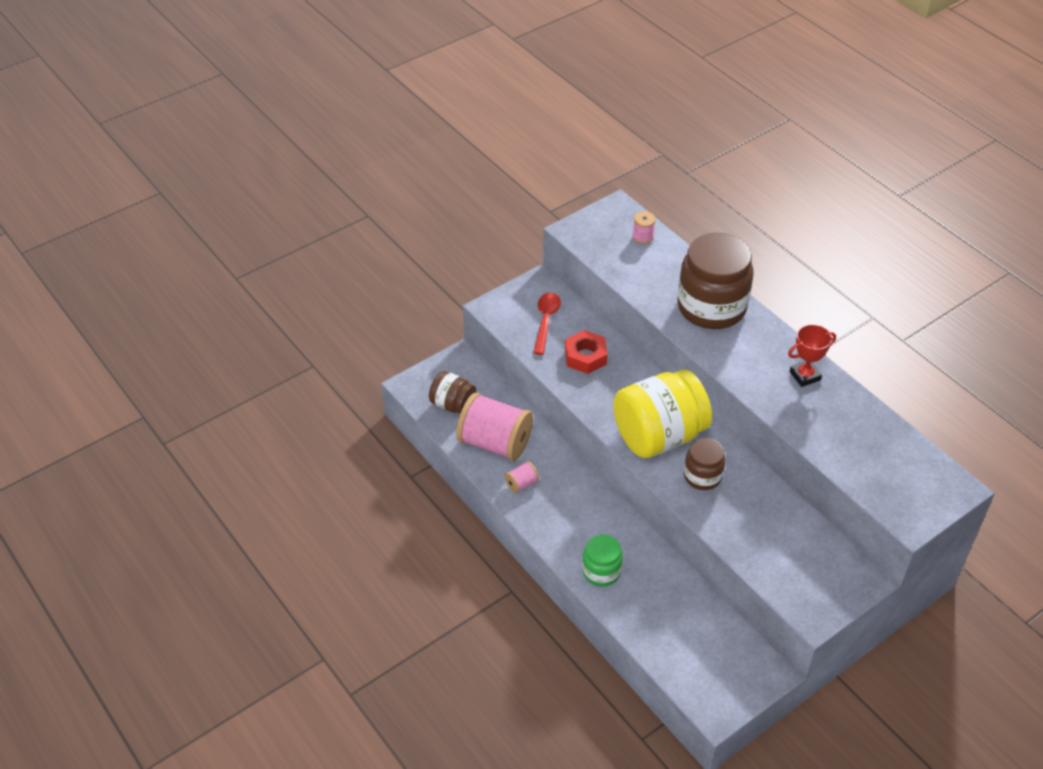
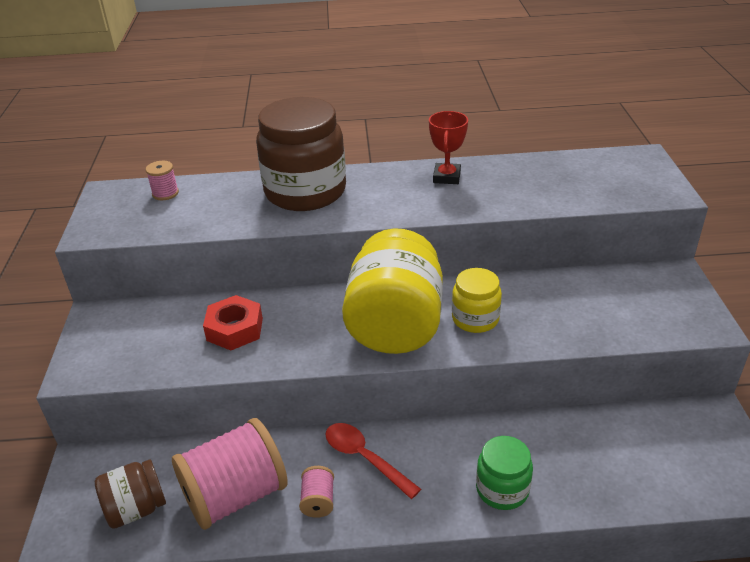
camera: 55 degrees left, 10 degrees down
red spoon [533,292,561,355] -> red spoon moved to [325,423,421,499]
brown jar [684,438,725,490] -> yellow jar [452,268,502,333]

